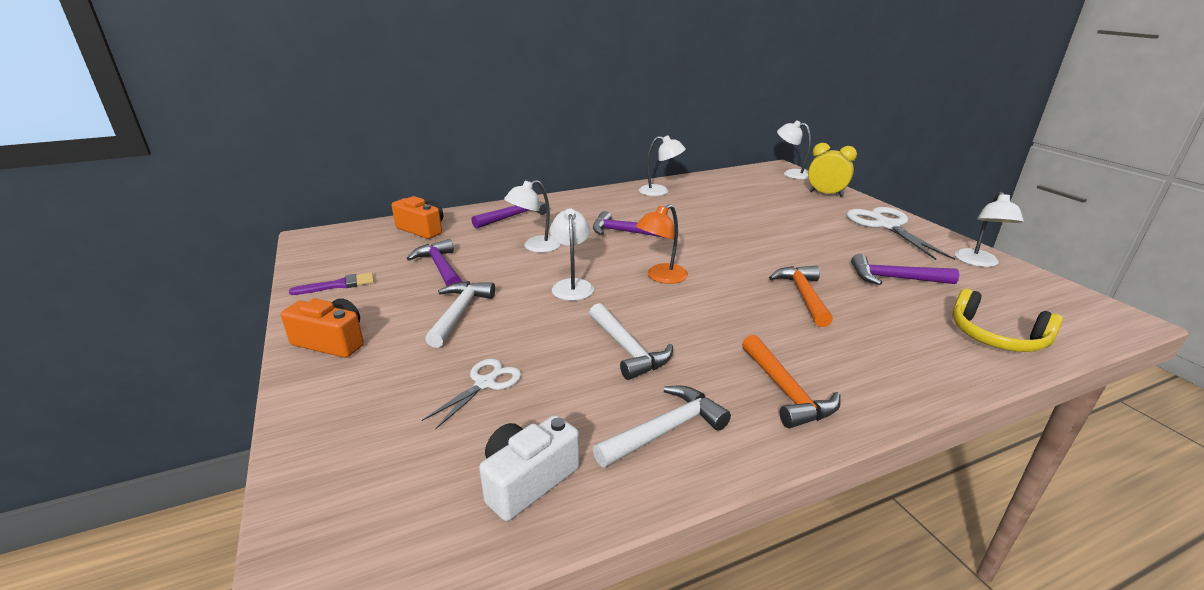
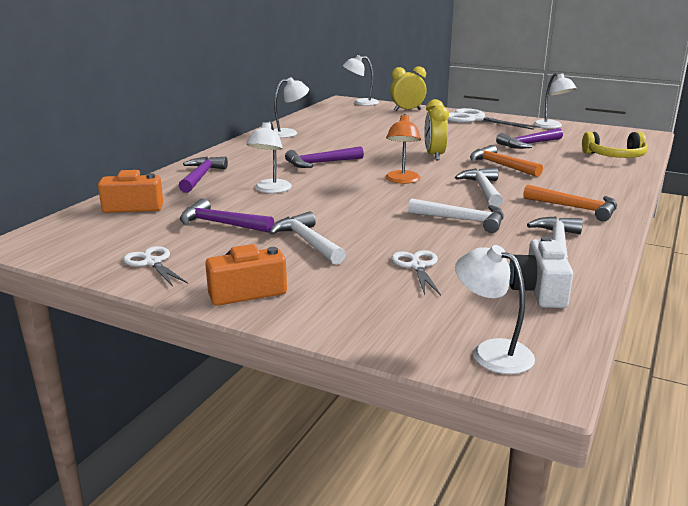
camera: 40 degrees left, 5 degrees down
purple brush [289,272,374,295] -> white scissors [123,246,188,287]
white lamp [550,209,594,301] -> white lamp moved to [455,245,535,374]
none -> yellow clock [424,99,449,160]
none -> white hammer [455,168,503,207]

